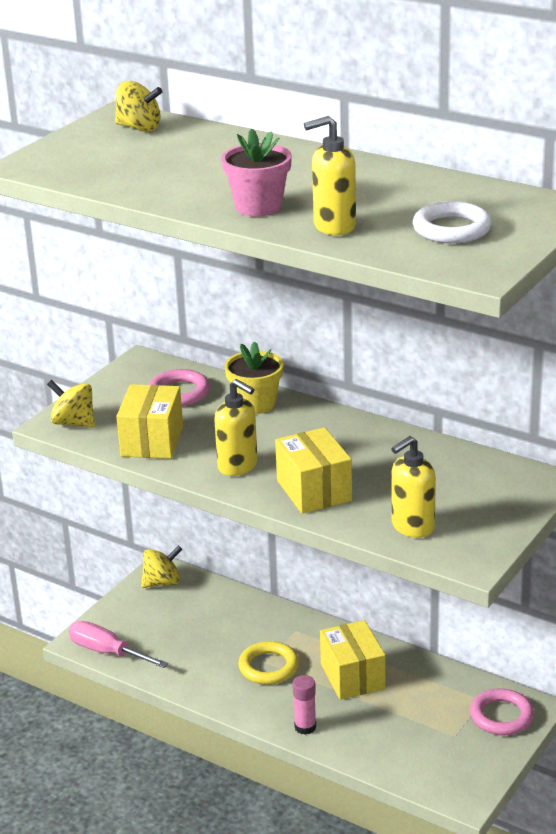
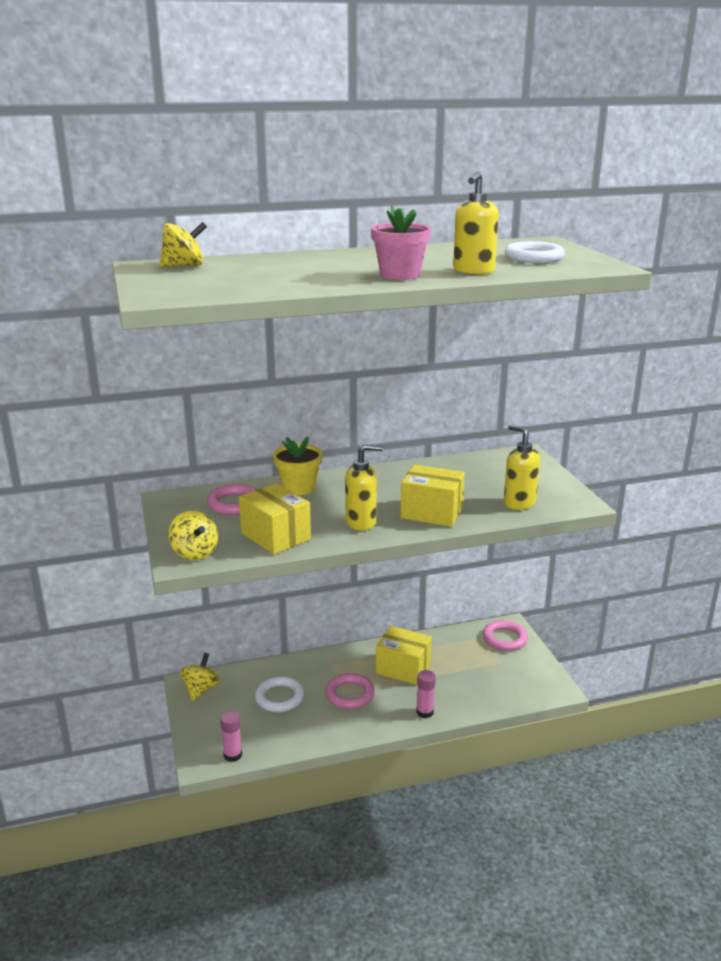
camera: 50 degrees left, 5 degrees down
yellow spinning top [47,380,95,428] -> yellow spinning top turned 105 degrees counterclockwise [169,510,218,560]
pink screwdriver [69,621,168,668] -> pink glue stick [220,711,242,762]
yellow ring [238,641,299,685] -> pink ring [325,673,375,709]
yellow soap dispenser [391,436,436,538] -> yellow soap dispenser turned 135 degrees clockwise [504,424,540,510]
none -> white ring [255,676,304,712]

